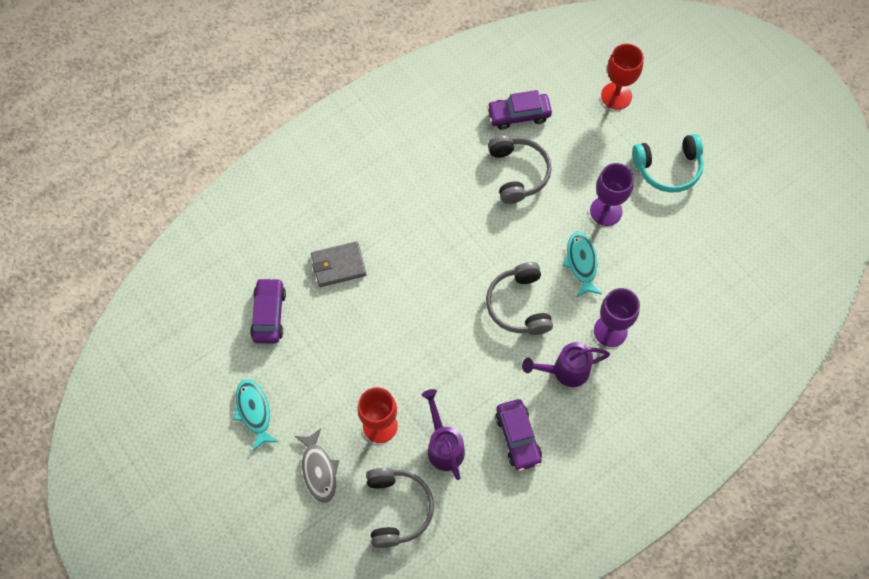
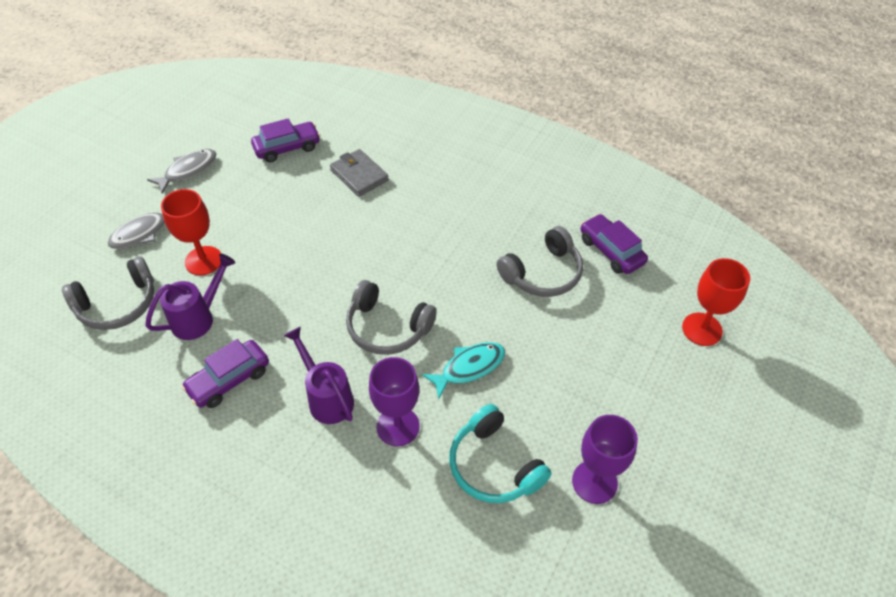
camera: 65 degrees right, 15 degrees down
turquoise fish [234,379,279,451] -> grey fish [147,149,216,194]
grey headphones [486,262,553,335] -> grey headphones turned 120 degrees counterclockwise [346,280,437,355]
purple goblet [590,163,634,226] -> purple goblet moved to [572,415,638,504]
turquoise headphones [632,134,704,193] -> turquoise headphones moved to [449,404,552,503]

